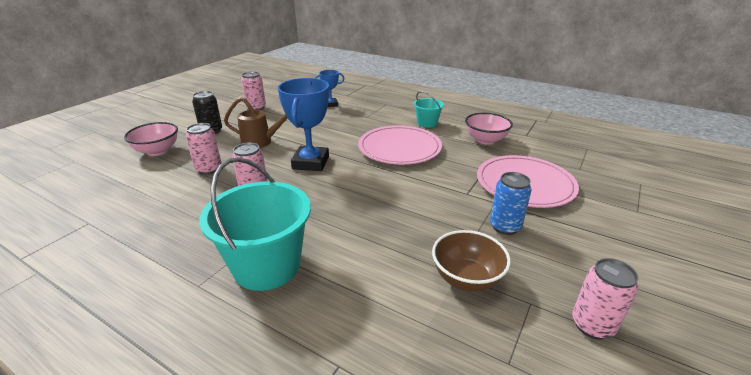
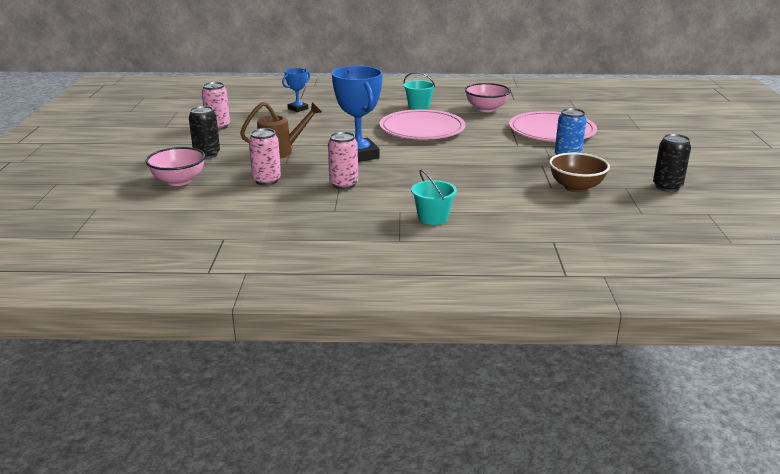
camera: 30 degrees left, 5 degrees down
turquoise bucket [199,157,311,291] -> turquoise bucket [411,170,457,225], size x0.51
pink can [572,258,638,340] -> black can [653,134,691,192]

